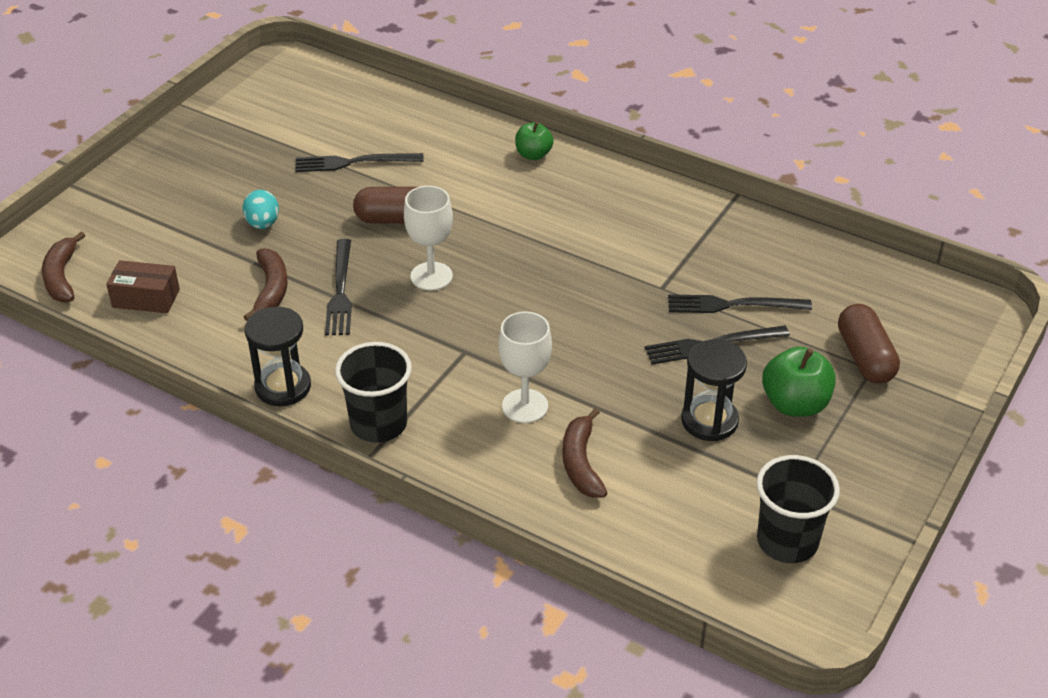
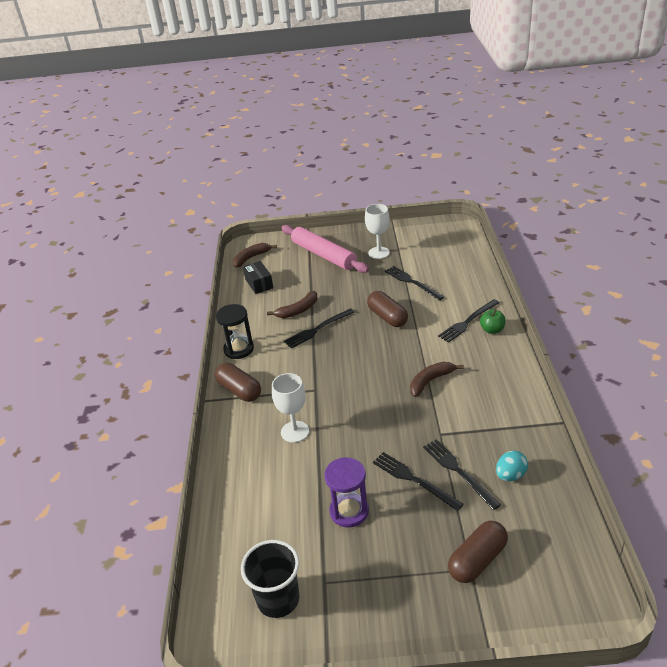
camera: 60 degrees right, 5 degrees down
brown box [106,260,180,313] -> black box [243,261,273,294]
turquoise egg [243,190,279,229] -> turquoise egg moved to [496,451,528,481]
black cup [335,342,412,443] -> brown capsule [215,363,261,402]
white goblet [404,186,453,291] -> white goblet moved to [365,204,390,259]
brown banana [563,408,607,498] -> brown banana moved to [410,362,464,397]
black hourglass [681,339,747,441] -> purple hourglass [324,457,369,528]
green apple [762,346,836,417] -> none
none -> pink rolling pin [281,225,369,273]
none -> black fork [438,299,500,343]

